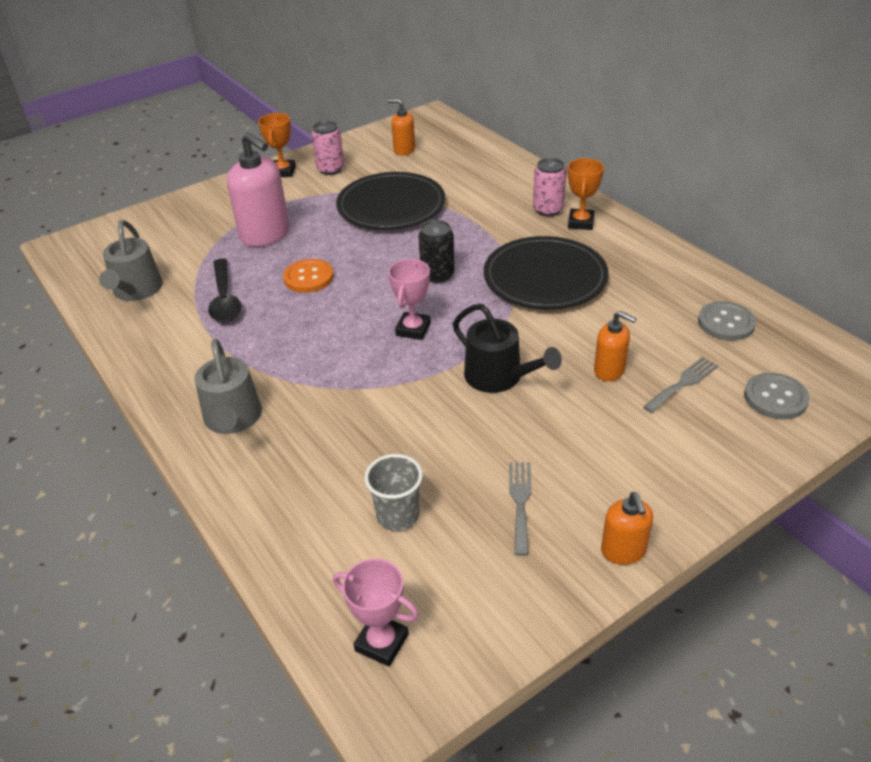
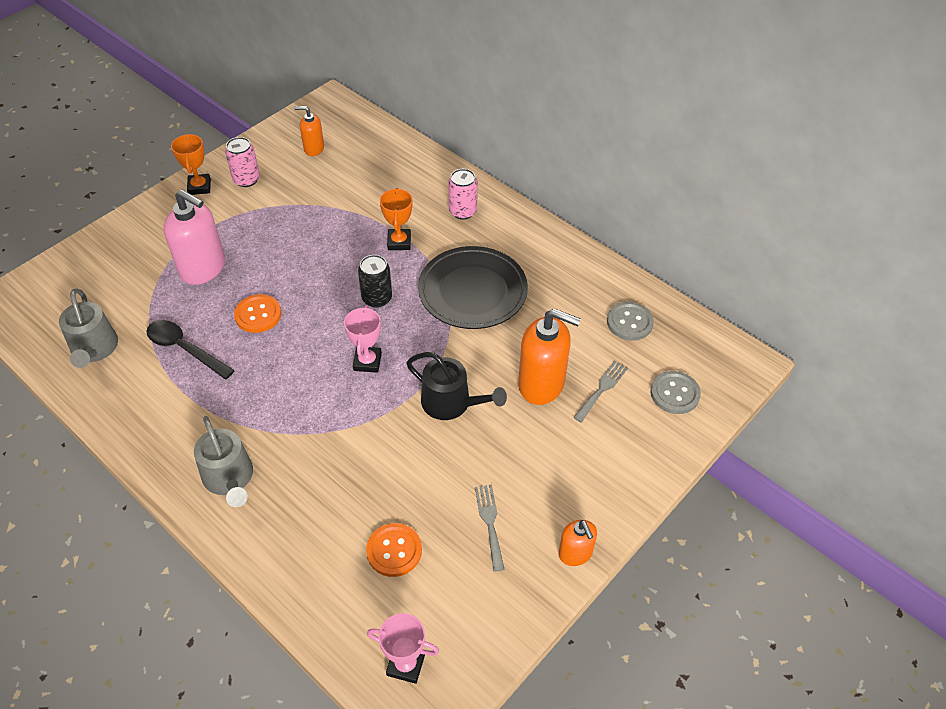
camera: 15 degrees left, 10 degrees up
black spoon [208,258,241,322] -> black spoon turned 150 degrees clockwise [146,320,235,380]
black plate [336,172,445,230] -> none
grey cup [364,454,423,531] -> orange button [366,523,422,577]
orange trophy [568,158,604,230] -> orange trophy moved to [380,188,413,250]
orange soap dispenser [594,311,637,381] -> orange soap dispenser [518,309,581,405], size x1.82

